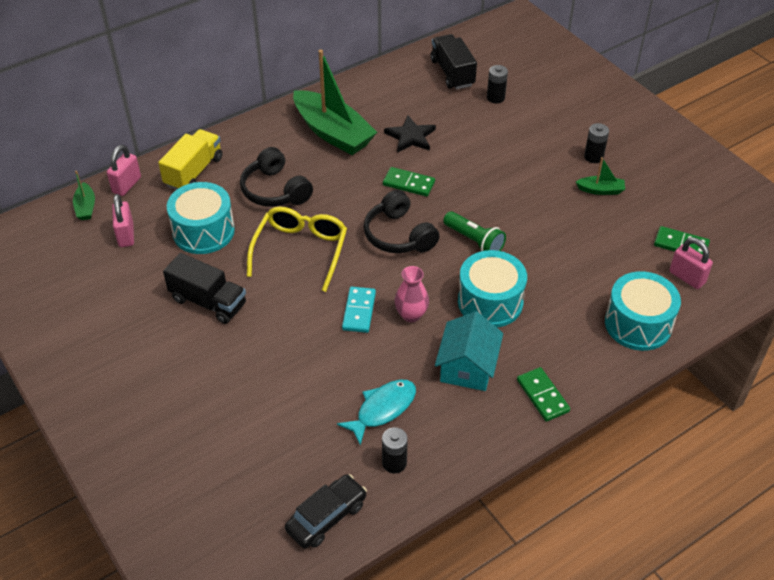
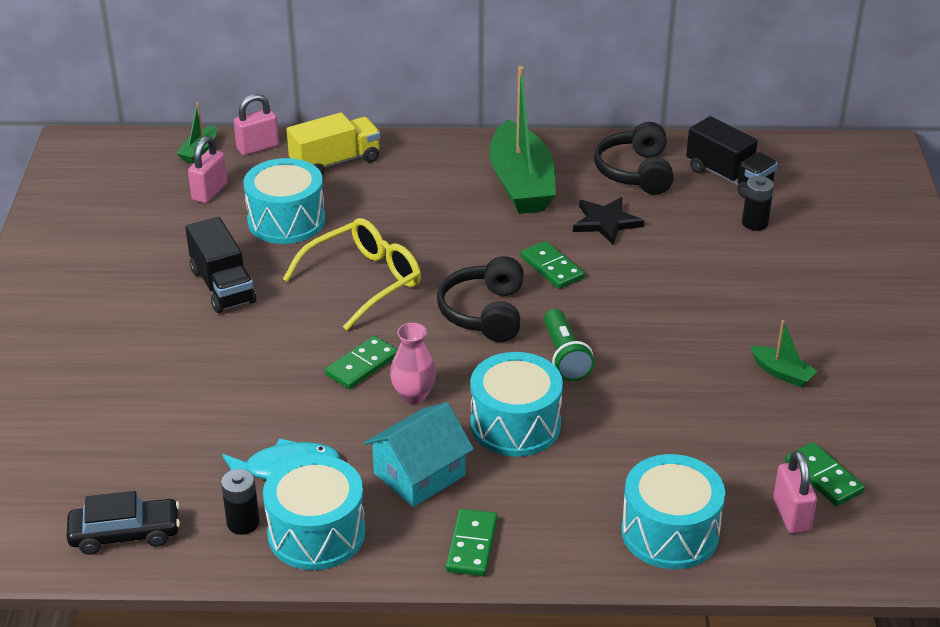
camera: 35 degrees right, 10 degrees down
black headphones [240,147,313,207] -> black headphones moved to [594,122,674,195]
turquoise domino [342,287,376,333] -> green domino [325,336,398,389]
black truck [430,34,477,89] -> black truck turned 120 degrees clockwise [686,116,778,198]
black battery [584,123,609,163] -> none
none -> turquoise drum [263,455,366,570]

